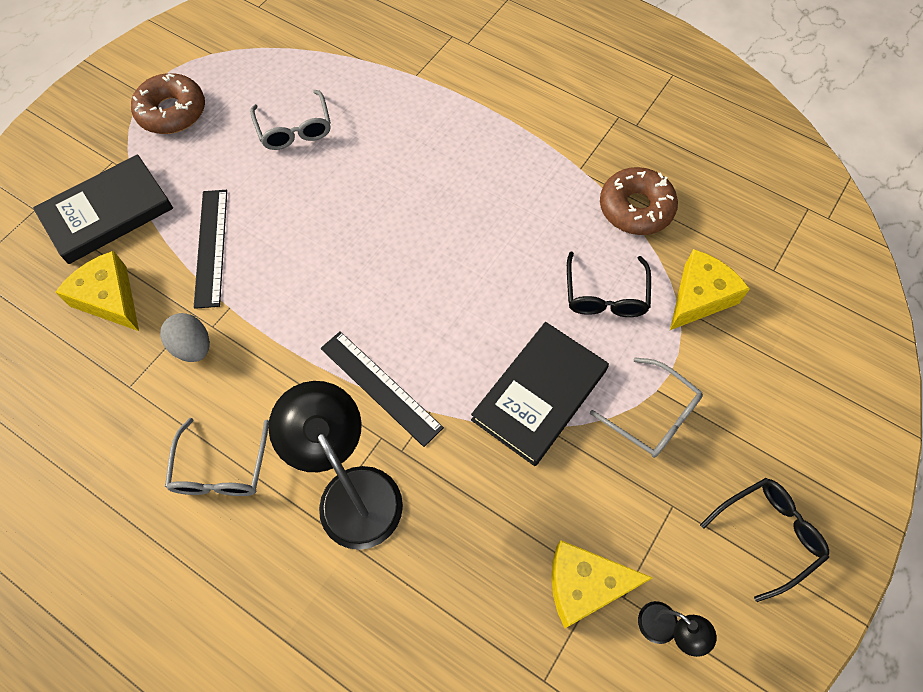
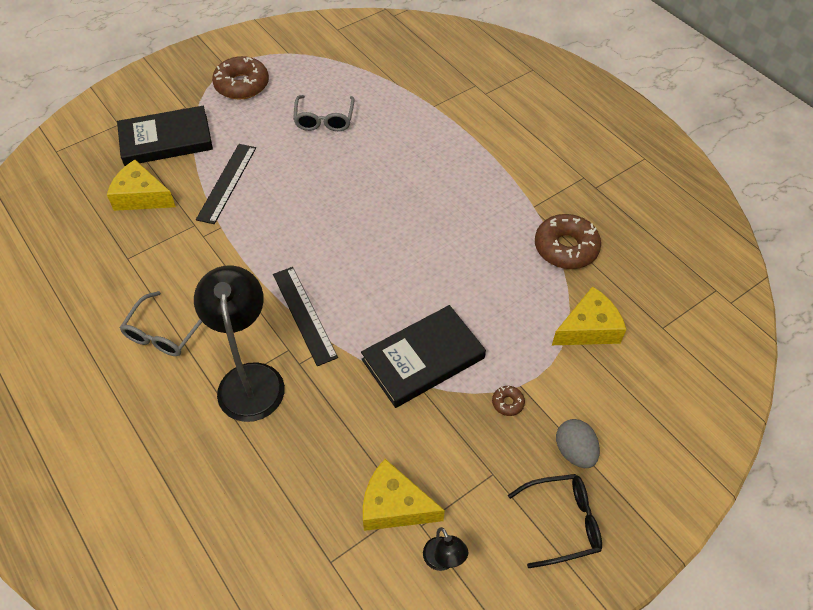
camera: 20 degrees right, 10 degrees down
yellow cheese [55,251,139,331] -> yellow cheese turned 45 degrees counterclockwise [107,160,176,211]
grey egg [160,313,210,362] -> grey egg moved to [556,419,600,468]
black glasses [567,252,651,317] -> none
grey glasses [590,357,703,458] -> brown donut [492,386,525,416]

